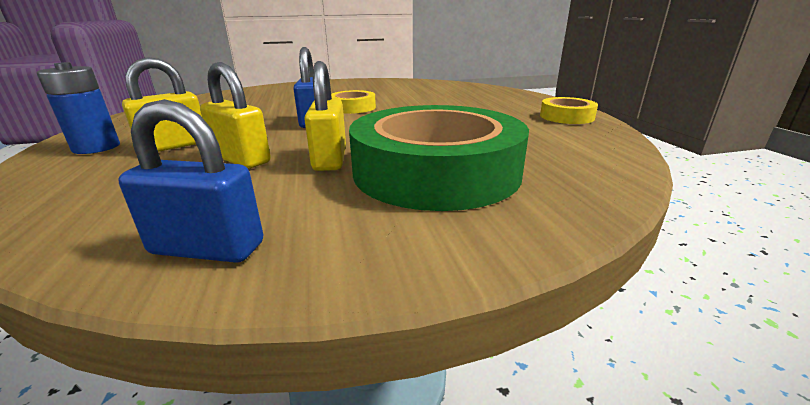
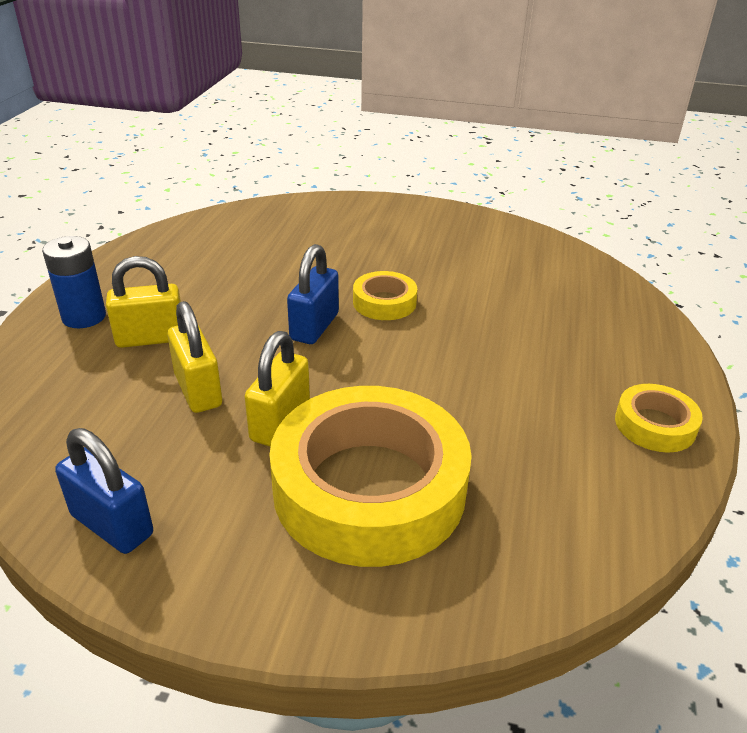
camera: 25 degrees right, 10 degrees up
green tape [349,105,529,211] -> yellow tape [269,386,472,567]

